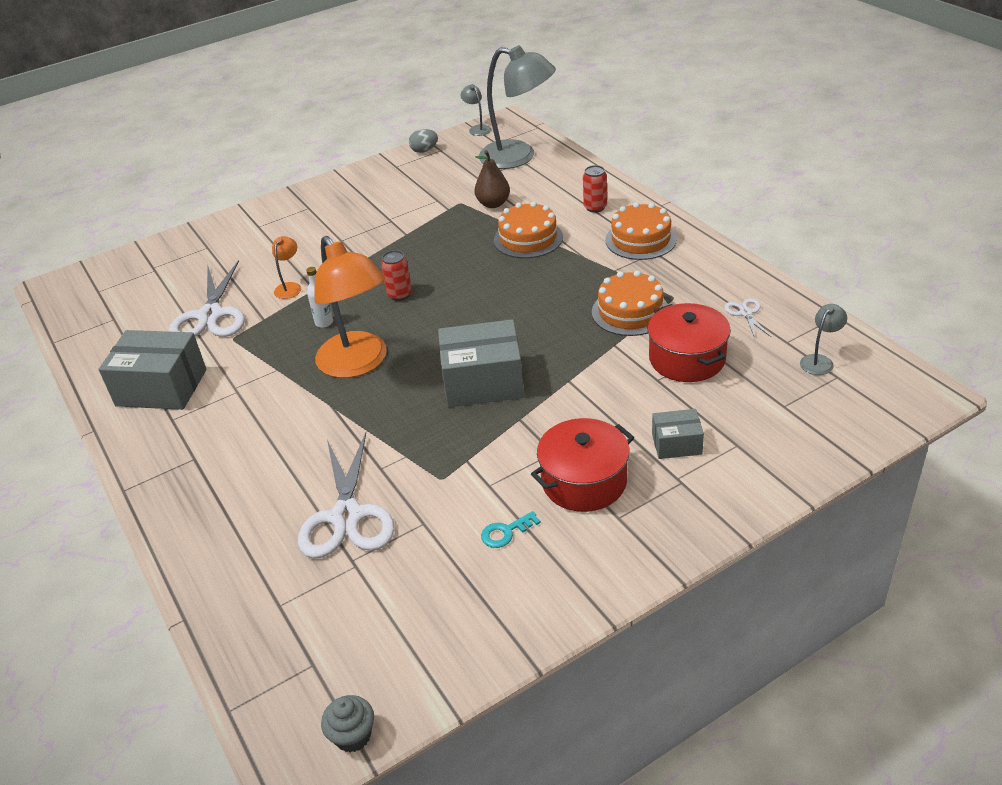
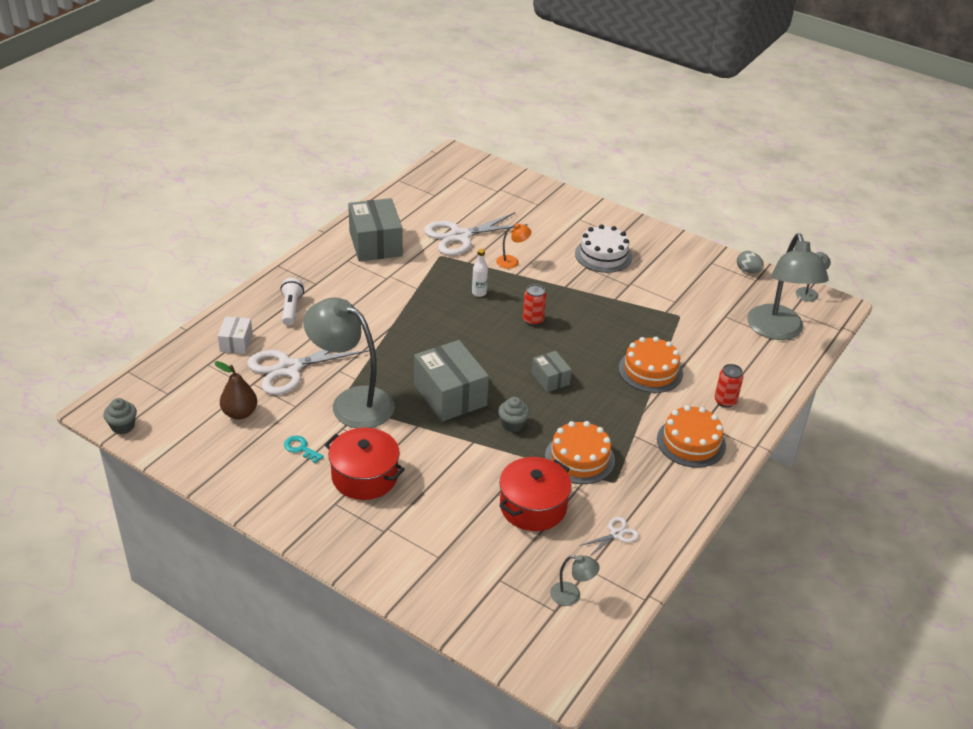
camera: 60 degrees right, 0 degrees up
orange lamp [314,236,387,378] -> none
brown pear [474,150,510,208] -> brown pear moved to [214,361,257,419]
grey box [652,409,704,459] -> grey box moved to [532,351,572,392]
none -> white box [218,316,253,354]
none -> white flashlight [280,278,304,326]
none -> grey lamp [303,298,395,428]
none -> grey cupcake [498,397,530,432]
none -> white cake [575,224,632,273]

